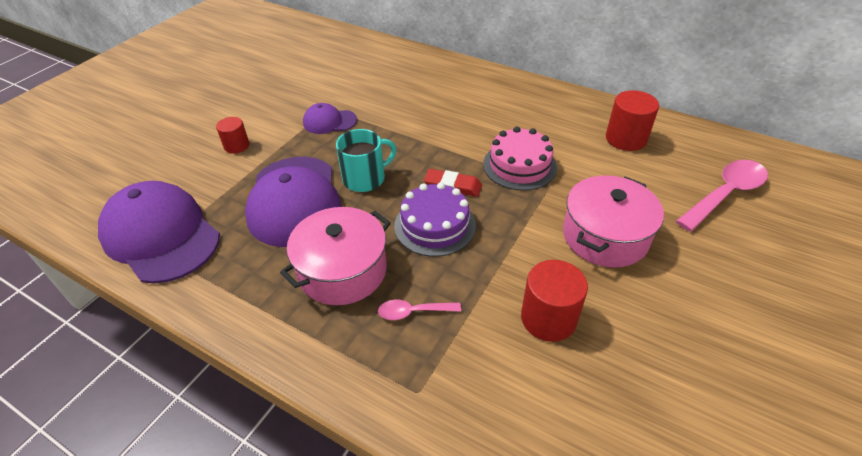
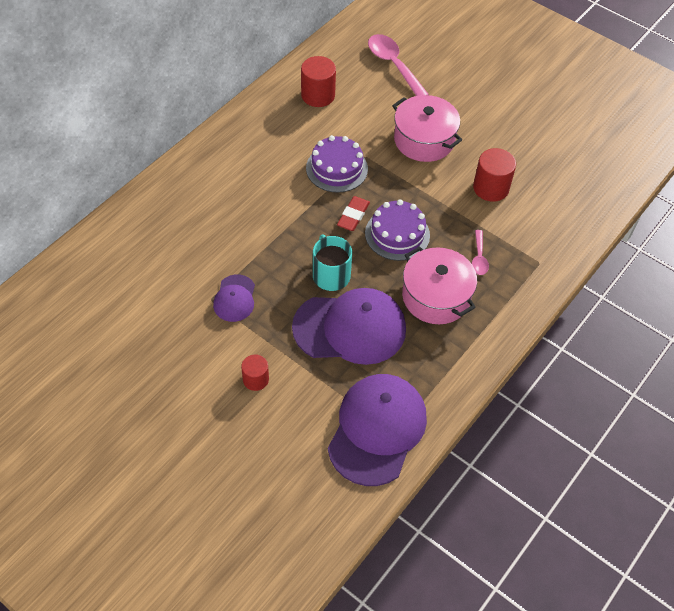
camera: 85 degrees left, 10 degrees up
purple cap [98,181,220,284] -> purple cap turned 150 degrees clockwise [328,374,427,486]
pink cake [483,127,557,191] -> purple cake [306,135,368,193]

